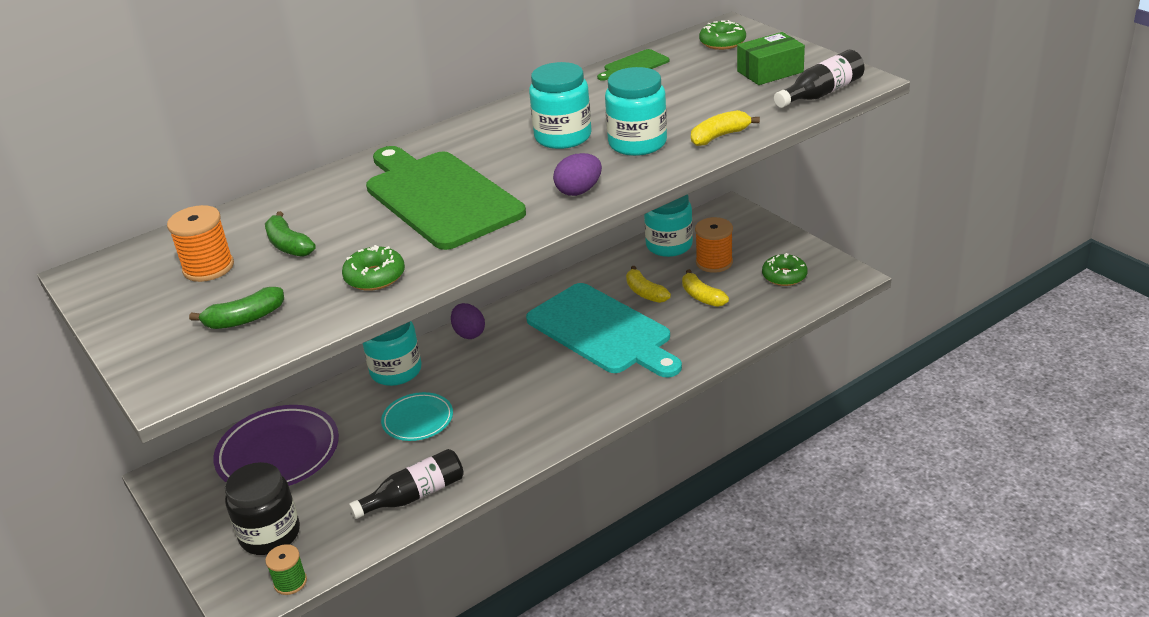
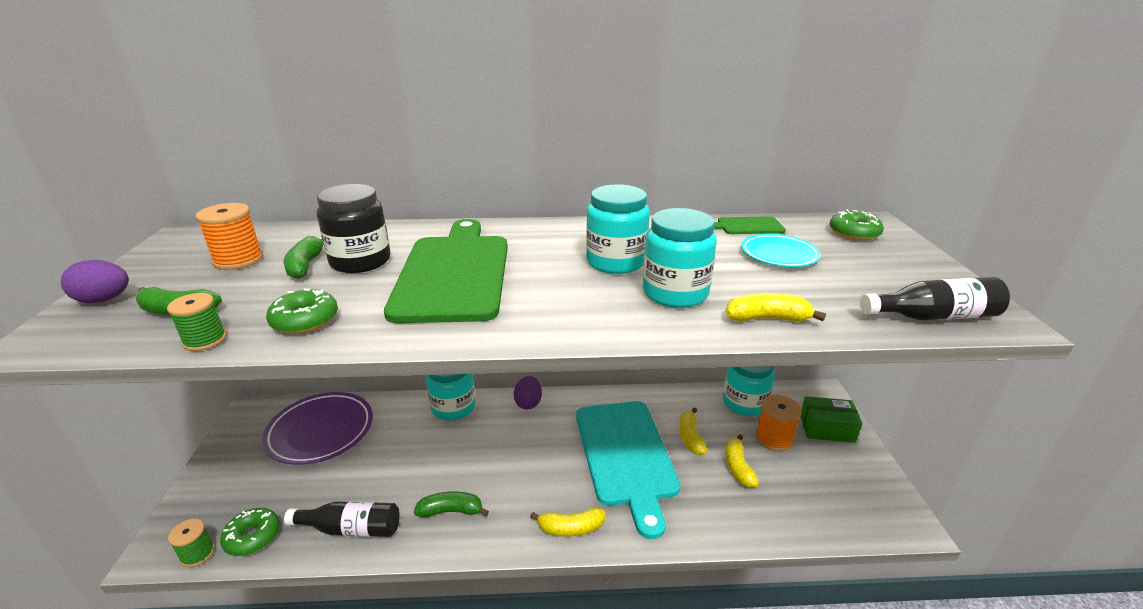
camera: 30 degrees right, 5 degrees down
black jar [225,462,300,555] -> black jar moved to [317,184,391,273]
turquoise plate [381,392,453,441] -> turquoise plate moved to [741,234,821,267]
purple egg [553,153,602,196] -> purple egg moved to [61,260,129,303]
green box [737,32,805,85] -> green box moved to [800,396,862,443]
green donut [762,253,808,286] -> green donut moved to [220,508,280,556]
none -> green spool [167,293,227,351]
none -> green banana [414,491,489,517]
none -> yellow banana [530,508,606,537]

